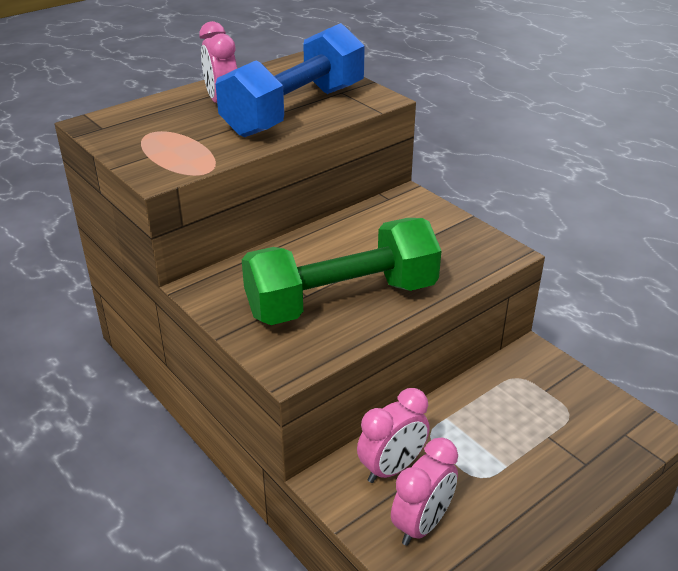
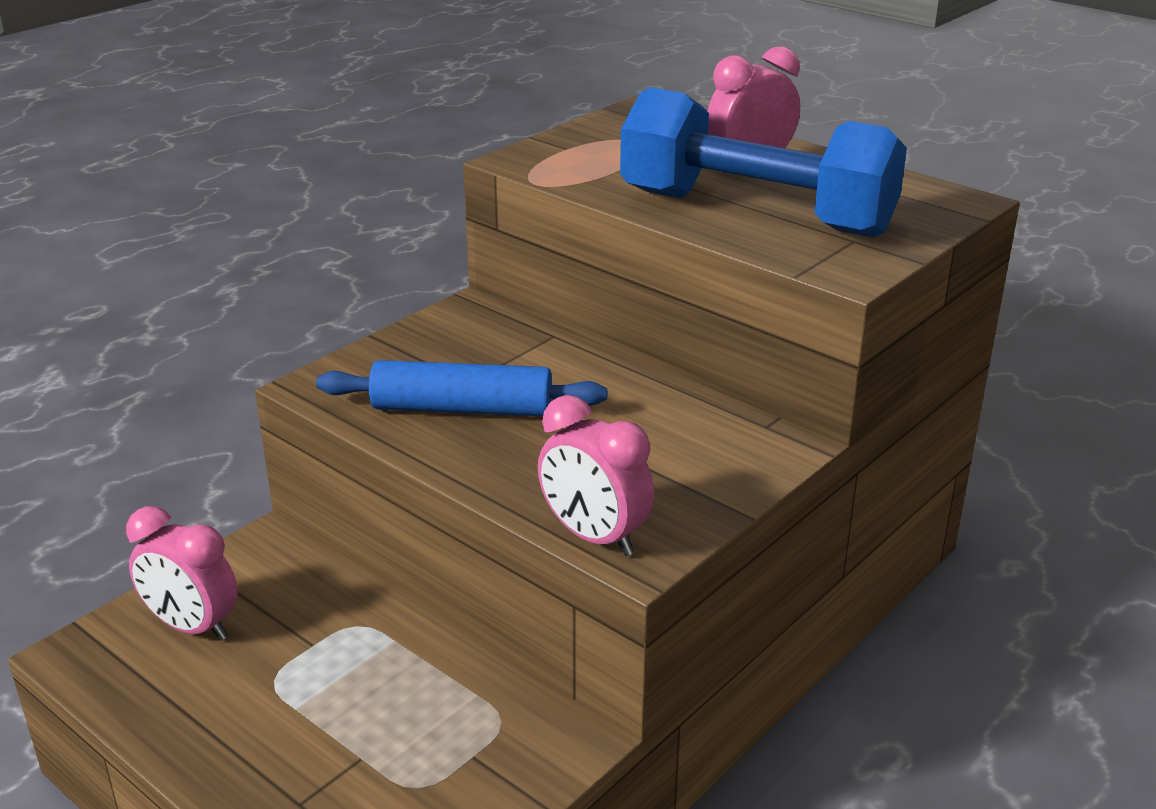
camera: 80 degrees right, 5 degrees down
green dumbbell [242,218,441,325] -> blue rolling pin [316,360,607,416]
pink clock [357,388,430,483] -> pink clock moved to [538,395,654,556]

